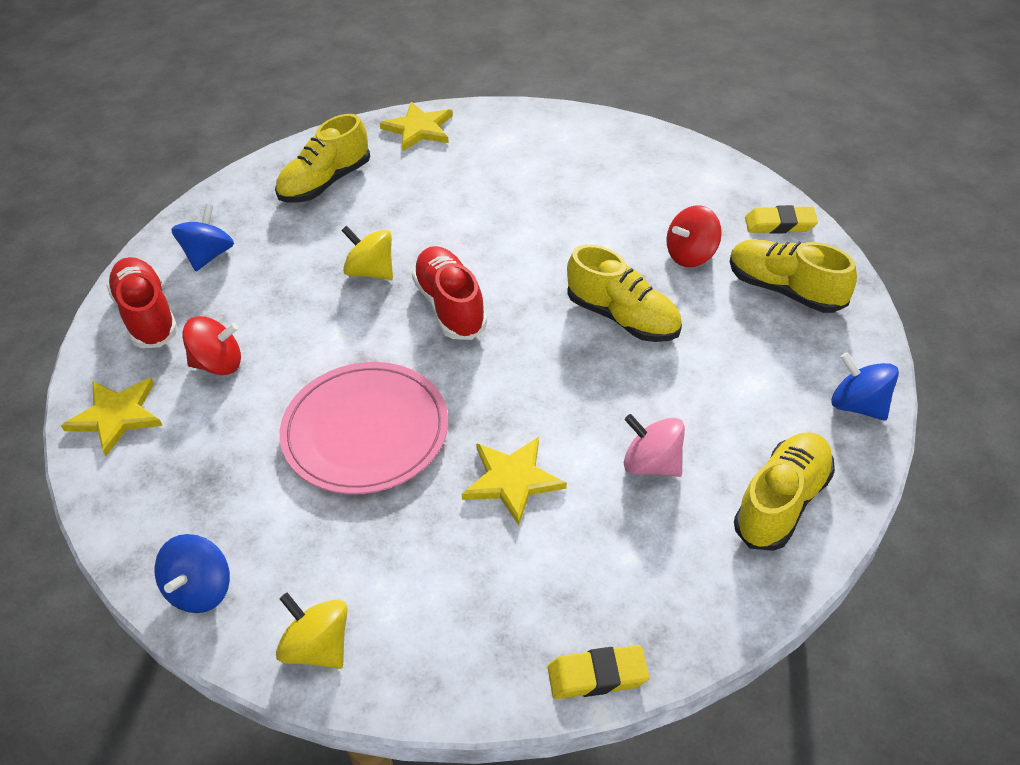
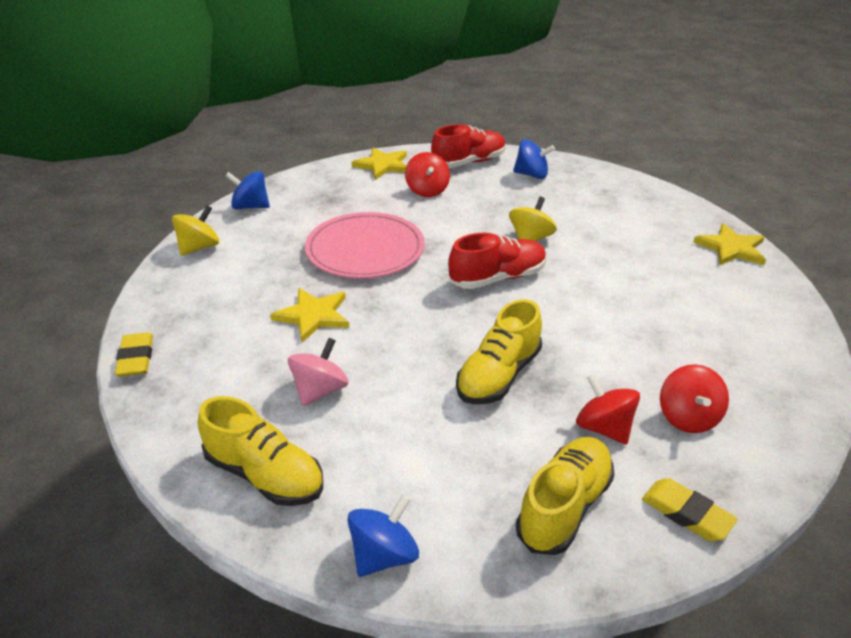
camera: 85 degrees right, 10 degrees down
yellow shoe [275,114,370,202] -> none
yellow eraser [745,205,818,234] -> yellow eraser turned 45 degrees counterclockwise [642,478,738,541]
none -> red spinning top [660,364,729,433]

